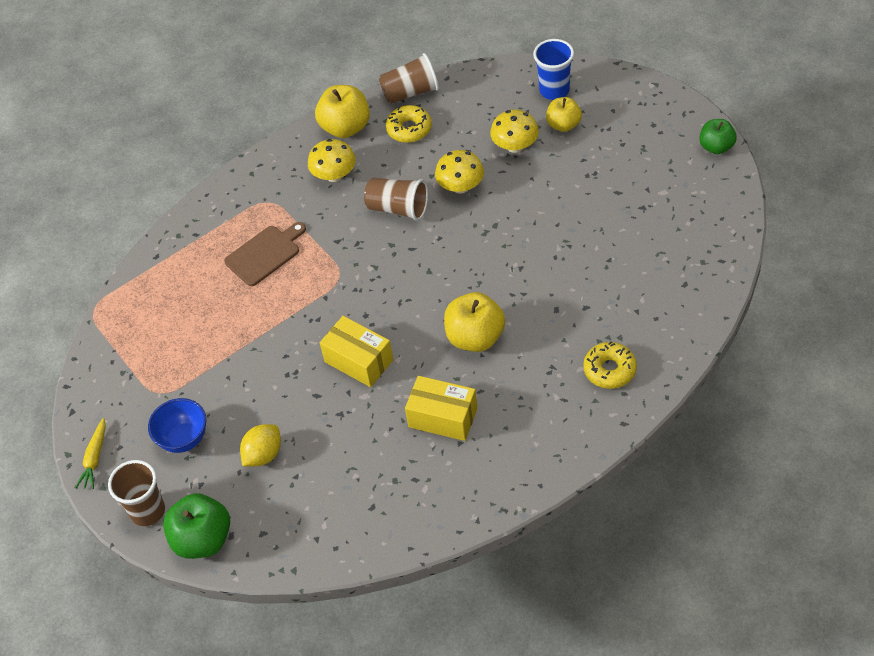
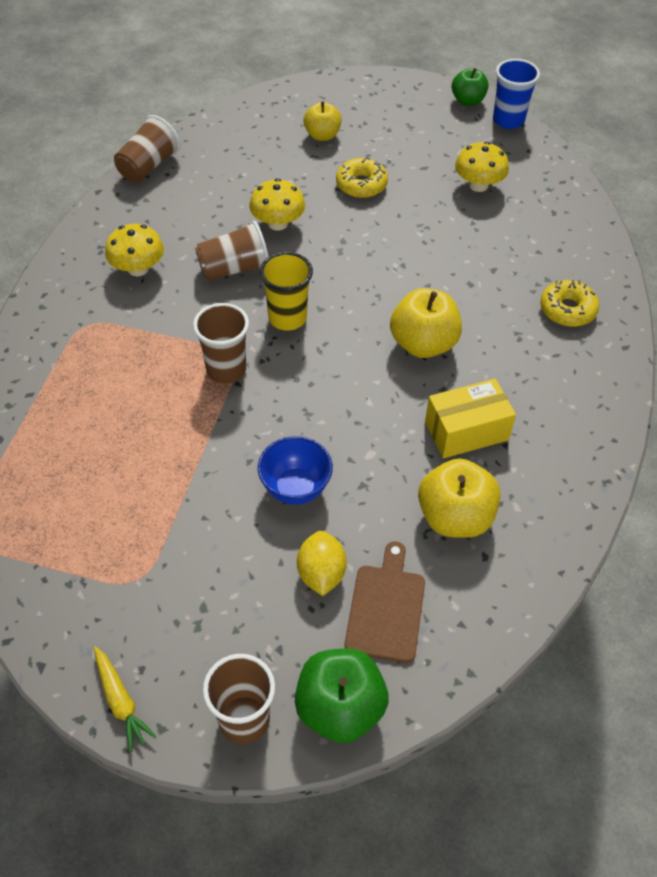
camera: 45 degrees left, 0 degrees up
blue bowl [148,398,206,453] -> blue bowl moved to [258,436,333,504]
brown cutting board [224,222,306,286] -> brown cutting board moved to [345,541,425,663]
yellow apple [315,85,370,138] -> yellow apple moved to [418,459,501,538]
yellow box [320,316,393,387] -> none
yellow donut [386,105,432,143] -> yellow donut moved to [336,157,388,198]
yellow mushroom [490,110,539,153] -> yellow mushroom moved to [455,142,509,192]
blue cup [533,39,574,100] -> blue cup moved to [493,59,540,129]
none -> brown cup [193,303,249,383]
none -> yellow cup [260,252,313,330]

